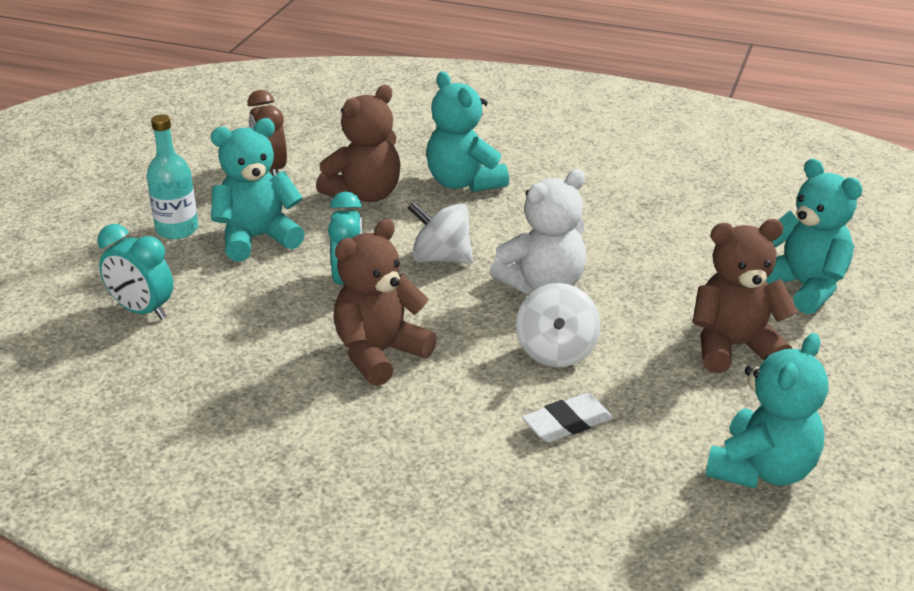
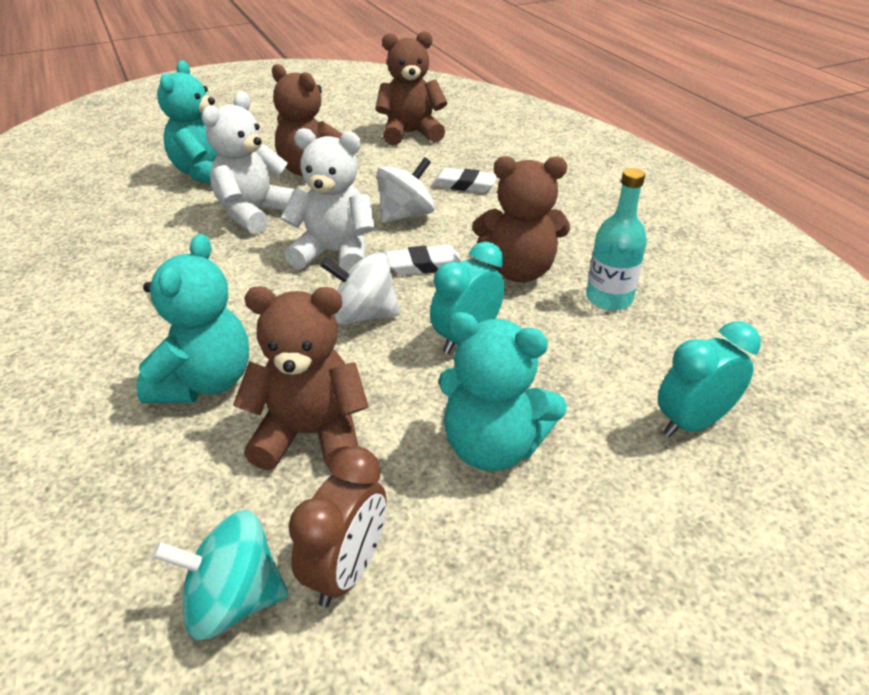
camera: 135 degrees left, 5 degrees up
turquoise clock [98,224,173,320] -> turquoise clock turned 105 degrees counterclockwise [658,321,761,437]
turquoise bottle [147,114,198,239] -> turquoise bottle moved to [586,168,647,311]
white spinning top [407,202,473,263] -> white spinning top turned 120 degrees clockwise [320,252,400,325]
turquoise teddy bear [706,333,828,489] -> brown teddy bear [375,31,448,145]
none -> turquoise spinning top [152,510,288,640]
none -> white teddy bear [202,92,294,234]
none -> white eraser [386,245,462,275]

